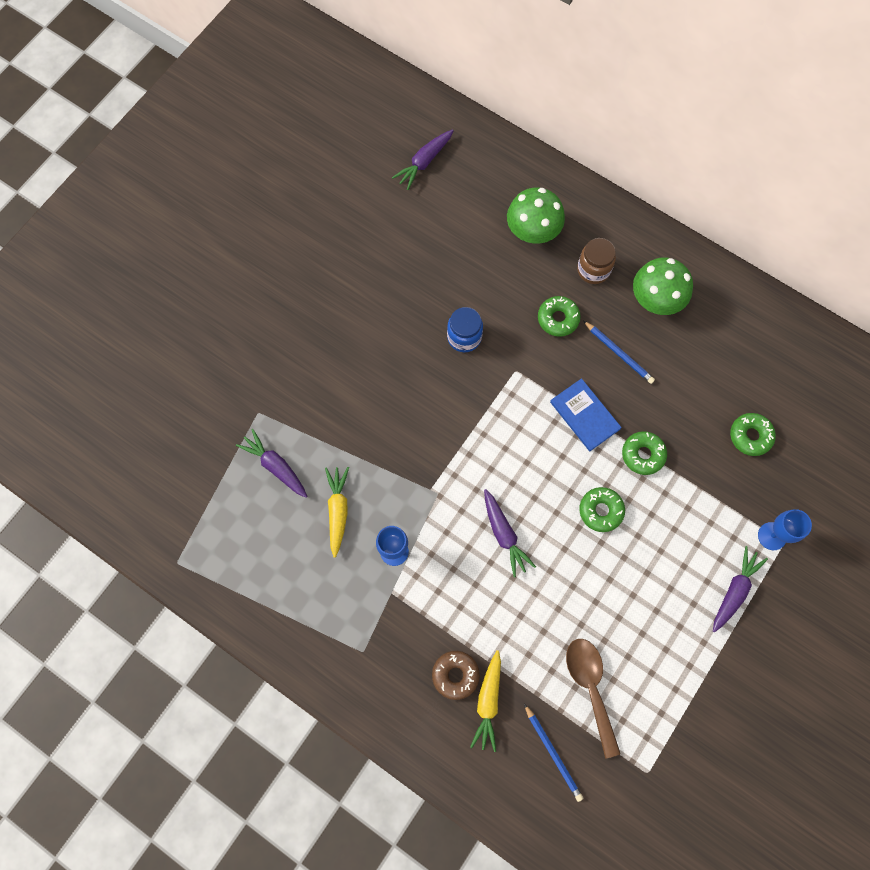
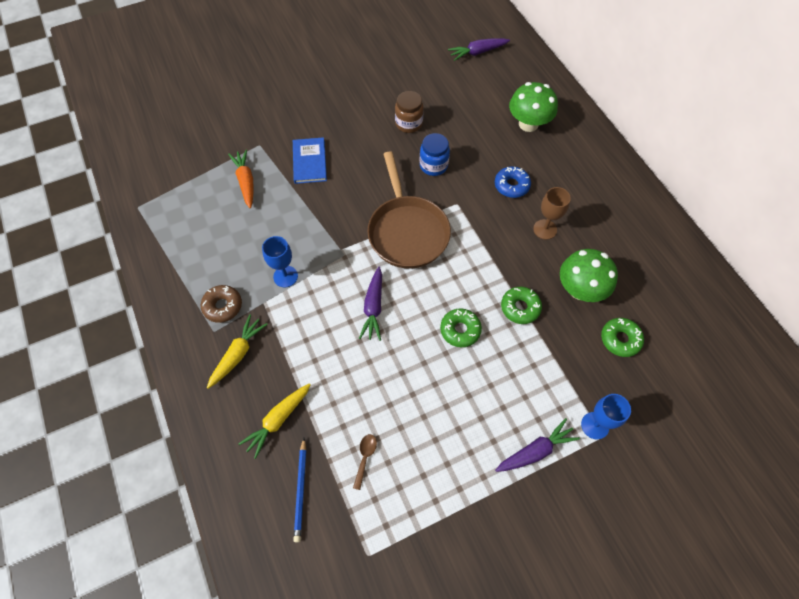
camera: 30 degrees right, 10 degrees down
purple carrot [236,429,307,498] -> orange carrot [228,149,254,208]
yellow carrot [325,467,349,558] -> yellow carrot moved to [207,314,268,389]
brown donut [432,651,480,700] -> brown donut moved to [201,285,242,323]
green donut [538,296,581,337] -> blue donut [495,166,531,198]
blue book [550,378,622,451] -> blue book moved to [293,137,327,184]
brown spoon [566,639,621,758] -> brown spoon [353,434,377,490], size x0.50
brown jar [577,238,616,284] -> brown jar moved to [395,91,423,133]
blue pencil [584,321,655,384] -> brown goblet [533,187,571,240]
green mushroom [633,258,693,315] -> green mushroom moved to [560,249,618,302]
none -> brown pan [367,151,451,269]

